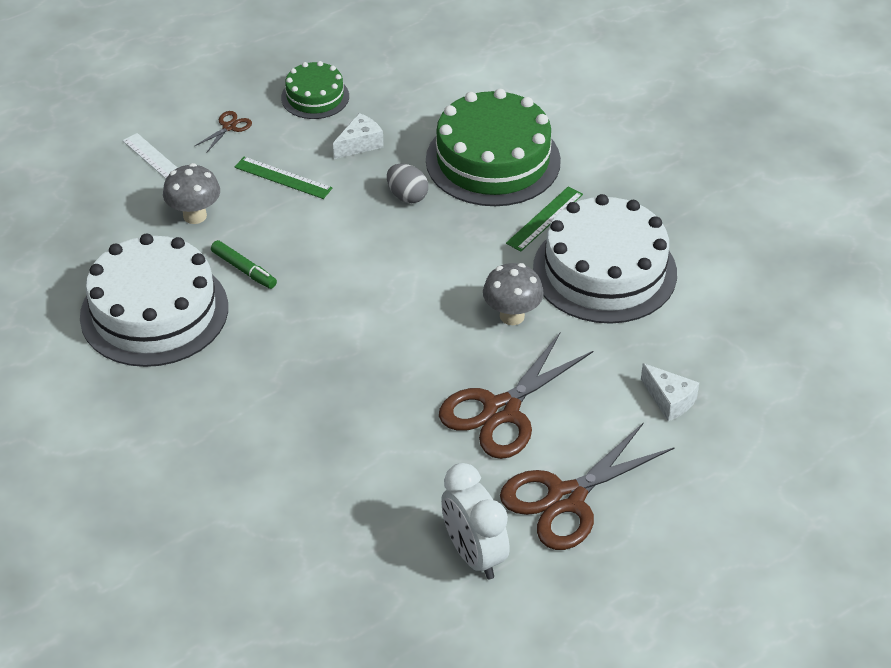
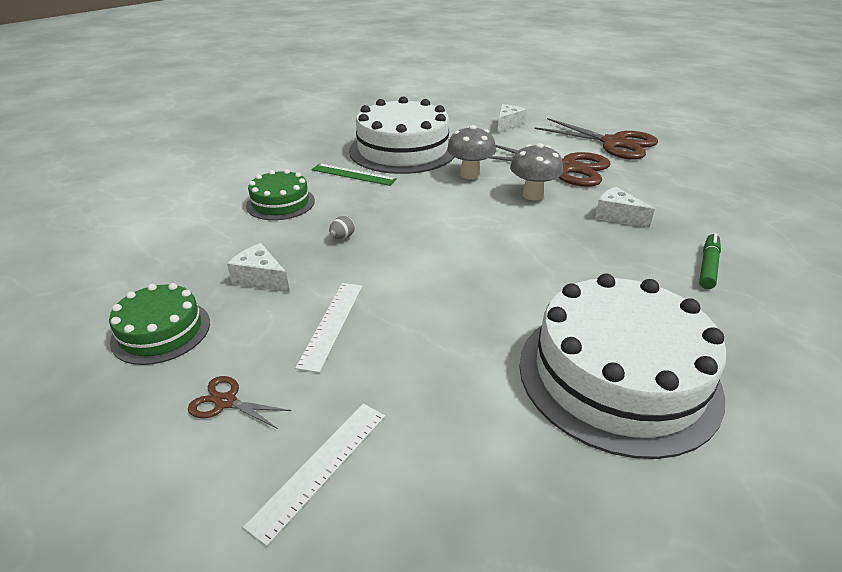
camera: 105 degrees left, 10 degrees down
grey mushroom [163,163,220,224] -> grey mushroom moved to [510,143,563,200]
green marker [211,240,277,289] -> green marker moved to [699,233,721,289]
green ruler [234,157,332,199] -> white ruler [295,283,362,373]
grey egg [387,163,428,203] -> grey egg [329,216,355,239], size x0.61
green cake [426,89,561,206] -> green cake [246,169,315,220], size x0.53
white clock [441,463,510,579] -> none
none -> white cheese [595,187,655,228]

